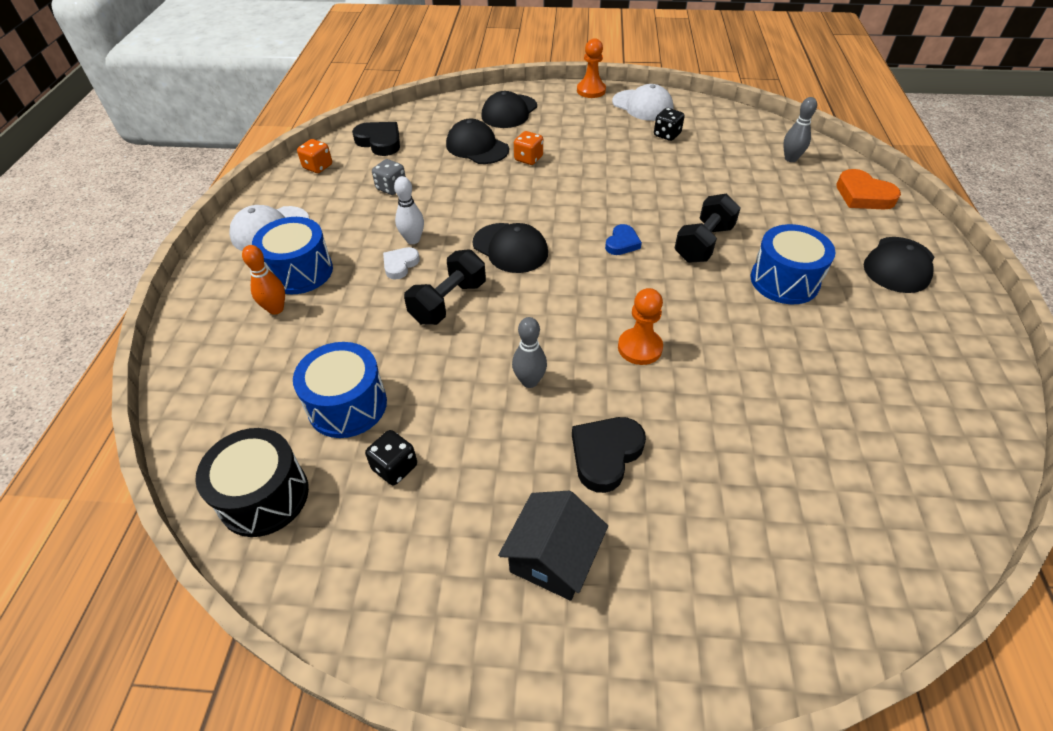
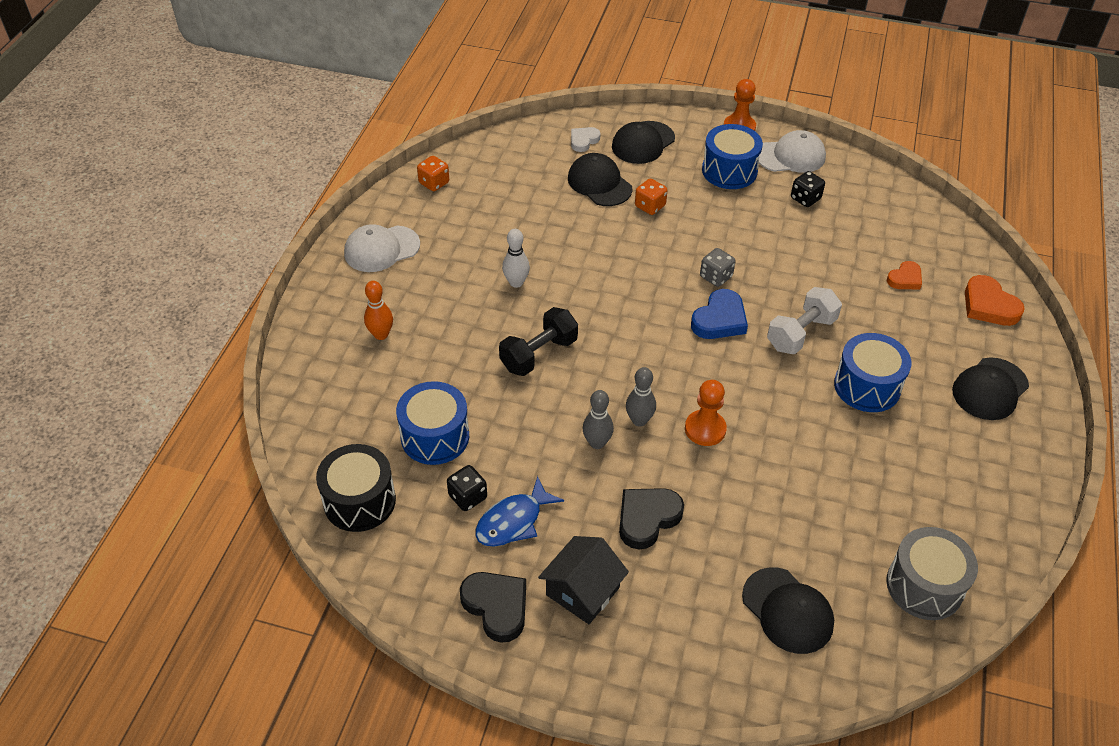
camera: 10 degrees right, 0 degrees up
blue drum [252,217,333,294] -> blue drum moved to [702,124,763,189]
black heart [352,122,400,156] -> black heart moved to [460,572,526,643]
grey dice [372,159,406,195] -> grey dice moved to [700,248,736,287]
white heart [383,247,420,279] -> white heart moved to [571,127,601,152]
black cap [473,223,548,273] -> black cap moved to [742,567,834,654]
blue heart [605,224,642,255] -> blue heart [691,289,748,339], size x1.58
white cap [612,84,673,121] -> white cap turned 60 degrees counterclockwise [759,130,826,173]
black dumbbell [675,194,741,263] -> white dumbbell [767,287,842,354]
grey bowling pin [783,97,817,162] -> grey bowling pin moved to [626,367,656,427]
none -> blue fish [476,476,564,547]
none -> grey drum [886,527,978,620]
none -> orange heart [887,261,922,289]

